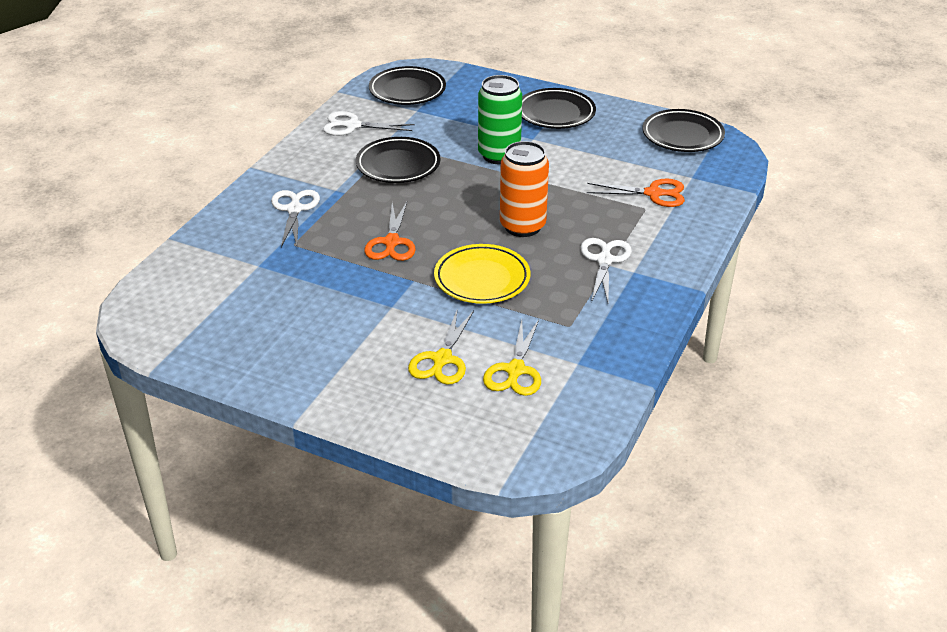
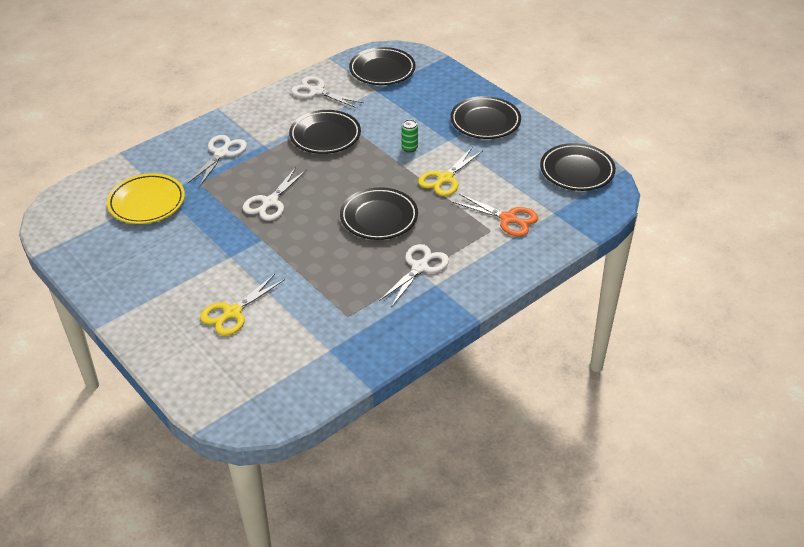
camera: 25 degrees right, 5 degrees up
orange scissors [364,202,416,261] -> white scissors [242,167,307,221]
yellow plate [434,244,530,304] -> yellow plate moved to [107,173,185,224]
green can [478,75,522,164] -> green can [401,120,418,153], size x0.44
yellow scissors [483,320,541,396] -> yellow scissors moved to [418,148,483,196]
orange can [500,141,549,237] -> black plate [340,187,418,240]

